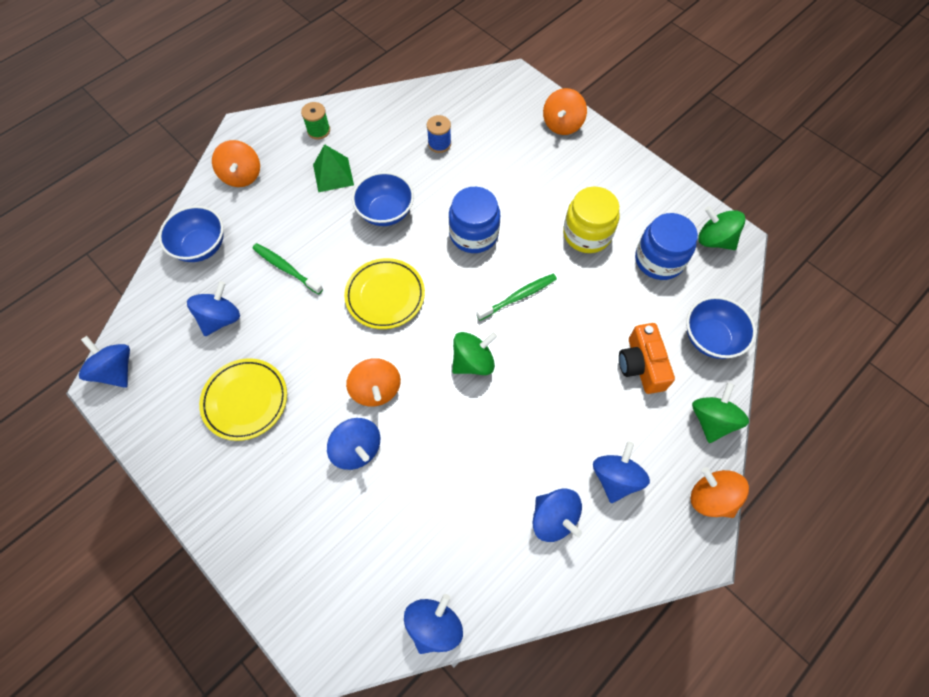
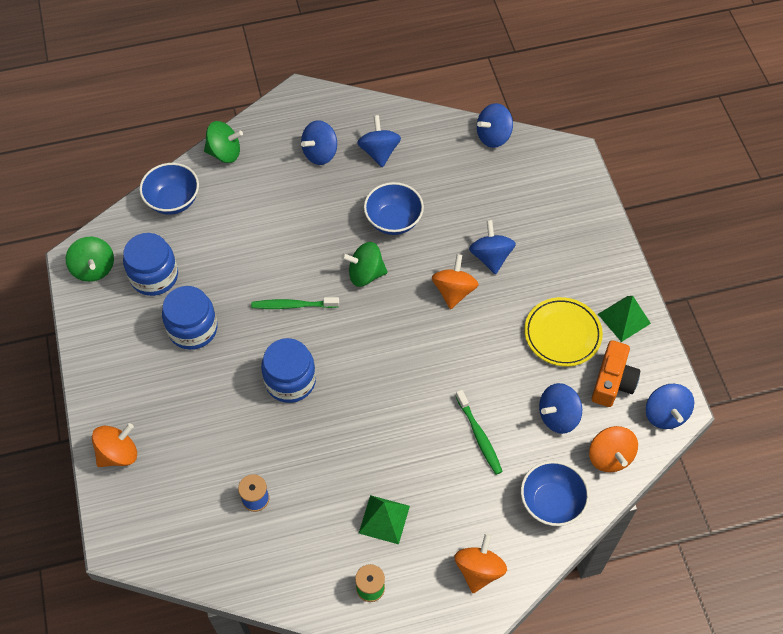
camera: 150 degrees left, 5 degrees down
yellow plate [344,258,425,329] -> none
blue bowl [352,172,414,226] -> blue bowl moved to [364,182,424,235]
yellow jar [563,187,619,253] -> blue jar [162,286,217,350]
orange camera [619,323,675,394] -> orange camera moved to [592,340,640,407]
orange spinning top [691,467,749,518] -> orange spinning top moved to [589,426,638,472]
green spinning top [692,383,749,443] -> green spinning top turned 135 degrees counterclockwise [204,121,243,163]
none -> green pyramid [598,296,651,342]

